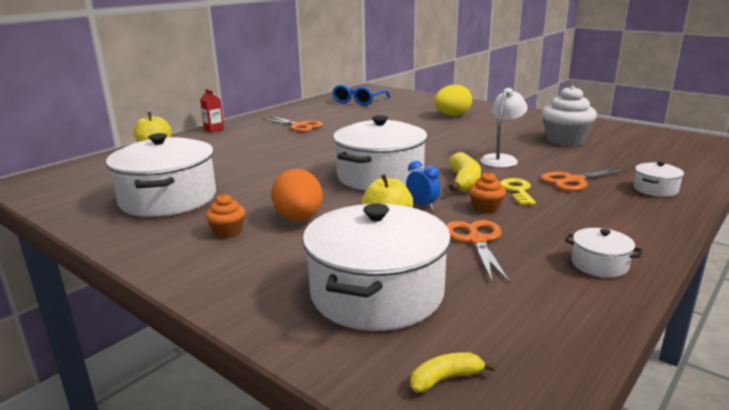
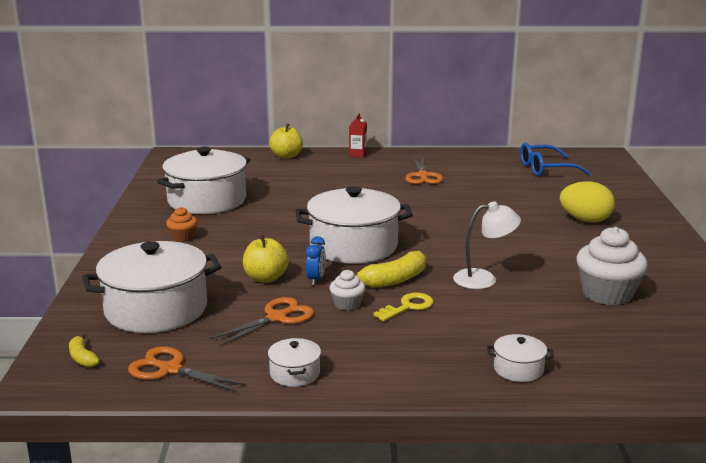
camera: 50 degrees right, 0 degrees up
orange egg [271,169,323,221] -> none
yellow banana [410,352,495,393] -> yellow banana turned 150 degrees counterclockwise [69,334,100,367]
orange cupcake [469,172,506,213] -> white cupcake [329,270,365,311]
orange scissors [541,167,629,191] -> orange scissors moved to [128,346,246,392]

